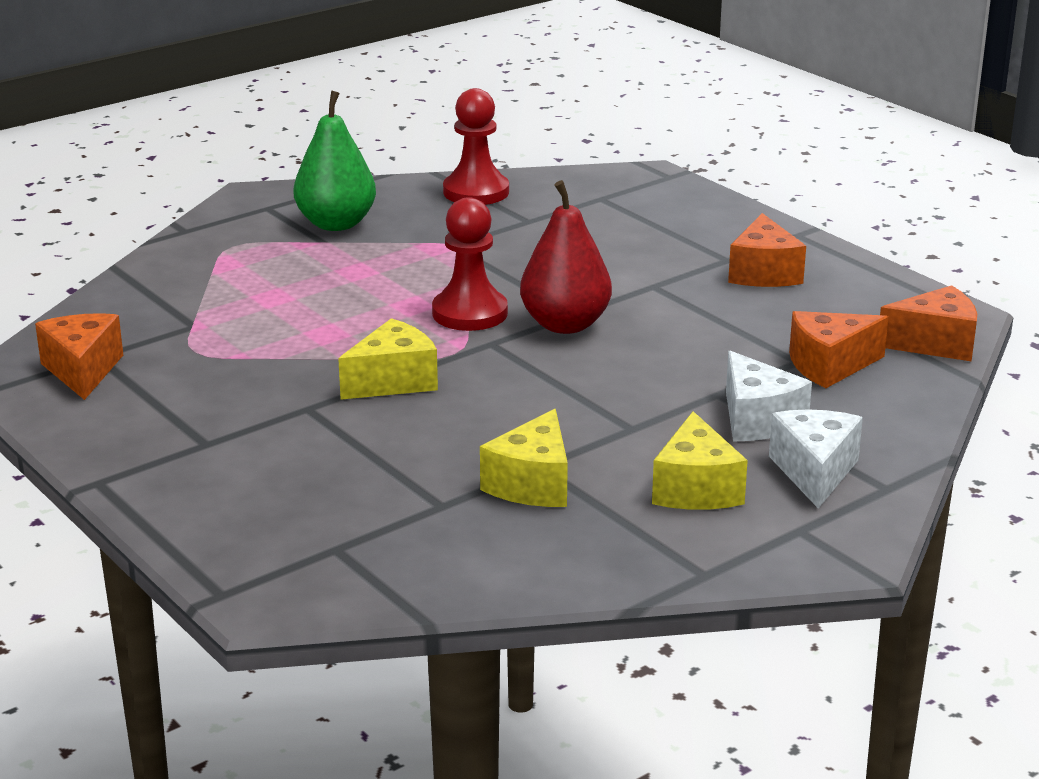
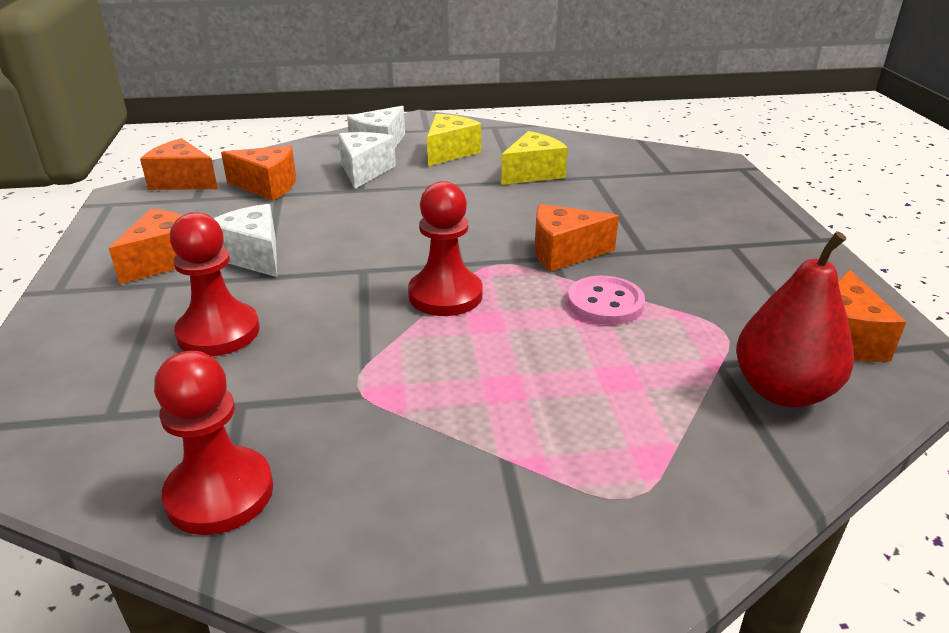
camera: 150 degrees left, 5 degrees up
green pear [294,91,376,231] -> none
yellow cheese [338,318,438,400] -> orange cheese [535,204,619,272]
red pear [520,180,612,334] -> red pear moved to [736,231,854,407]
none -> red pawn [170,212,260,356]
none -> white cheese [213,204,277,277]
none -> pink button [568,276,645,325]

